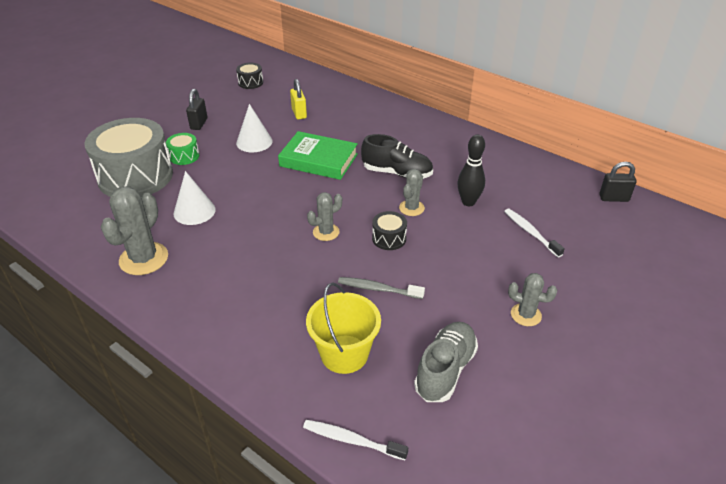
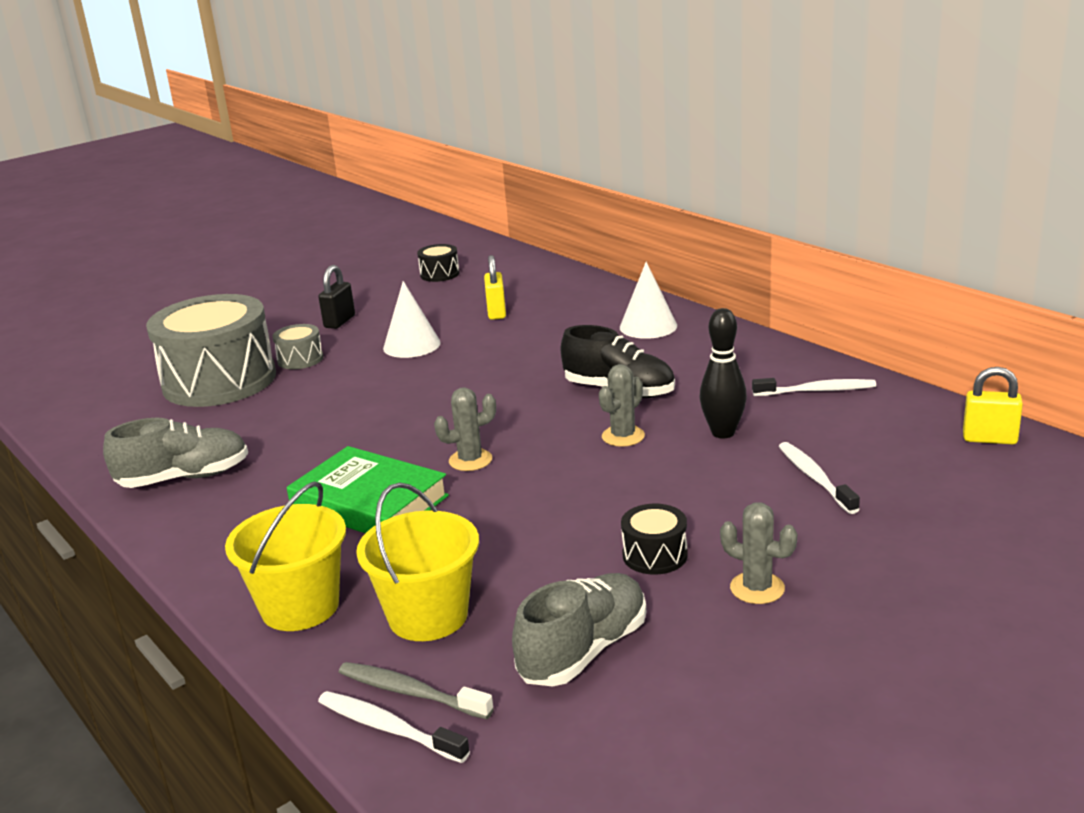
camera: 15 degrees right, 15 degrees down
grey cactus [101,186,168,275] -> grey shoe [103,418,248,488]
green drum [166,133,199,165] -> grey drum [272,324,323,369]
white cone [174,171,216,225] -> white cone moved to [620,262,677,339]
green book [278,131,358,180] -> green book moved to [287,446,449,533]
grey toothbrush [338,277,425,299] -> grey toothbrush moved to [339,662,494,719]
black drum [372,211,407,250] -> black drum moved to [621,504,687,575]
black padlock [599,162,636,202] -> yellow padlock [963,367,1023,444]
none -> yellow bucket [225,481,346,631]
none -> white toothbrush [752,378,876,396]

